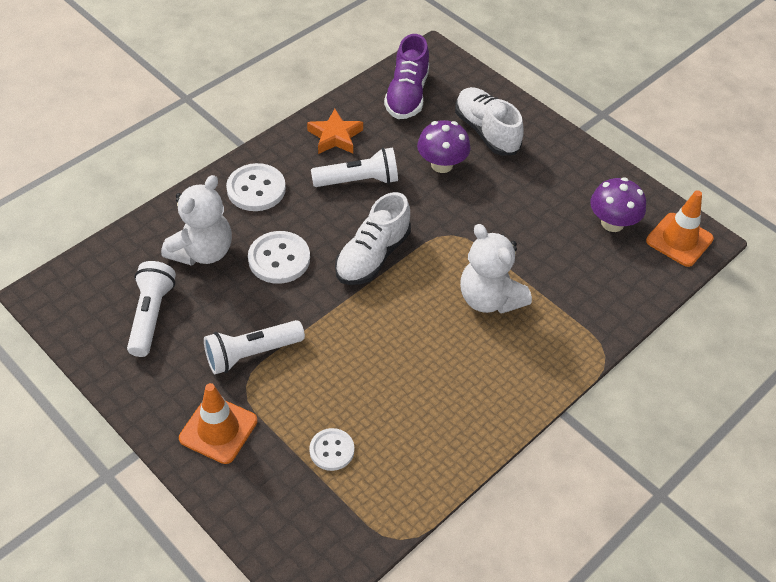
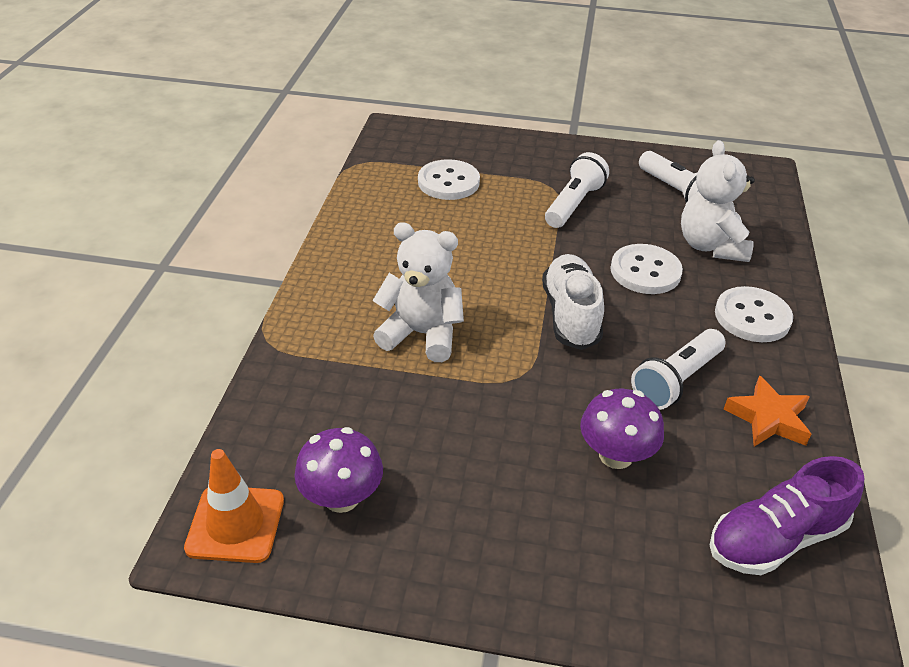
camera: 145 degrees right, 10 degrees down
orange traffic cone [179,383,257,464] -> none
white button [309,428,354,471] -> white button [418,159,480,200], size x1.57
purple shoe [384,34,429,119] -> purple shoe turned 90 degrees counterclockwise [710,456,864,575]
white shoe [455,87,524,155] -> none

